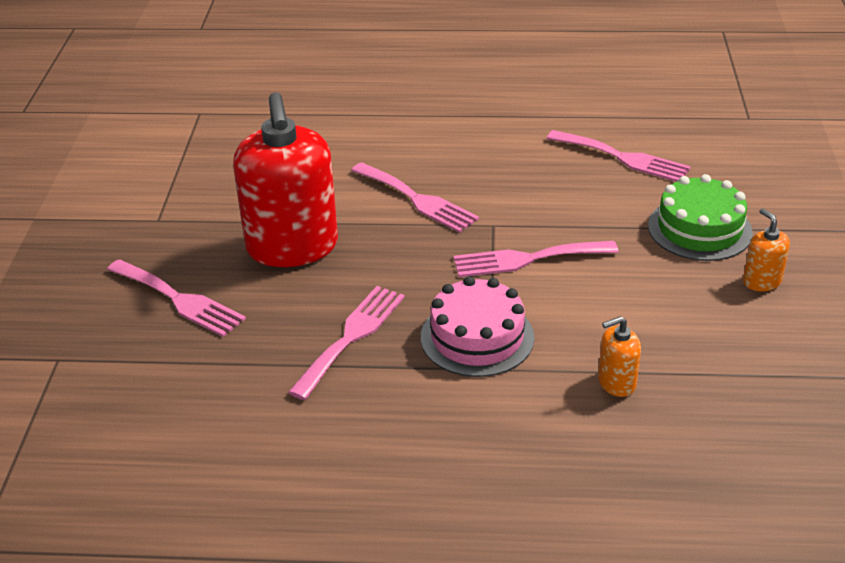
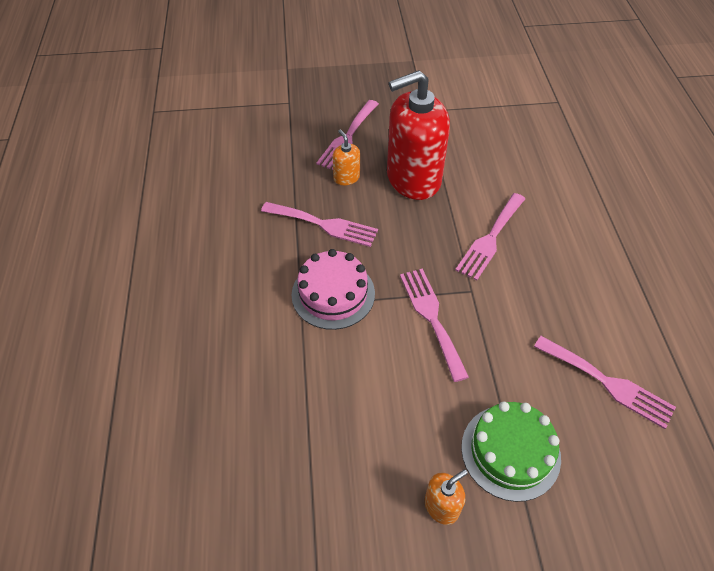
camera: 80 degrees right, 15 degrees up
pink fork [547,130,691,182] -> pink fork turned 75 degrees counterclockwise [534,336,676,429]
orange soap dispenser [598,316,641,397] -> orange soap dispenser moved to [333,129,360,185]

